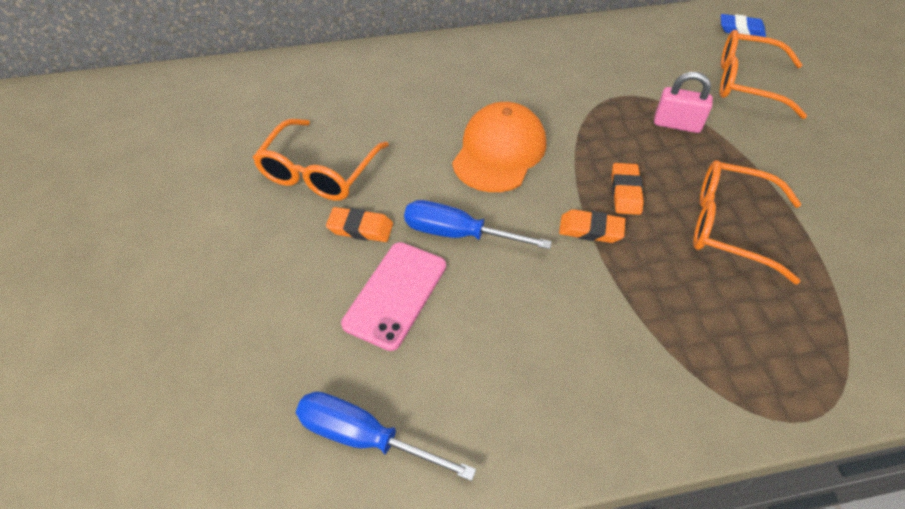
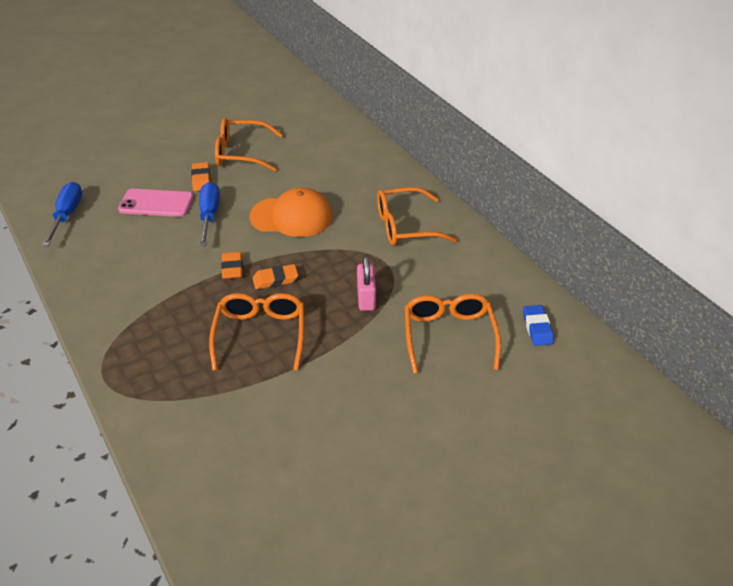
camera: 70 degrees right, 10 degrees down
none -> orange glasses [377,187,457,245]

